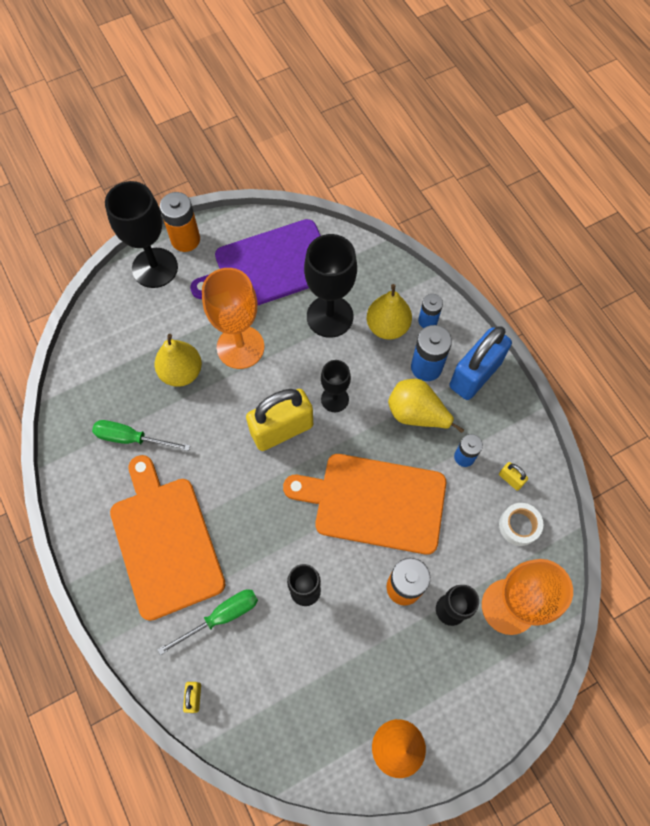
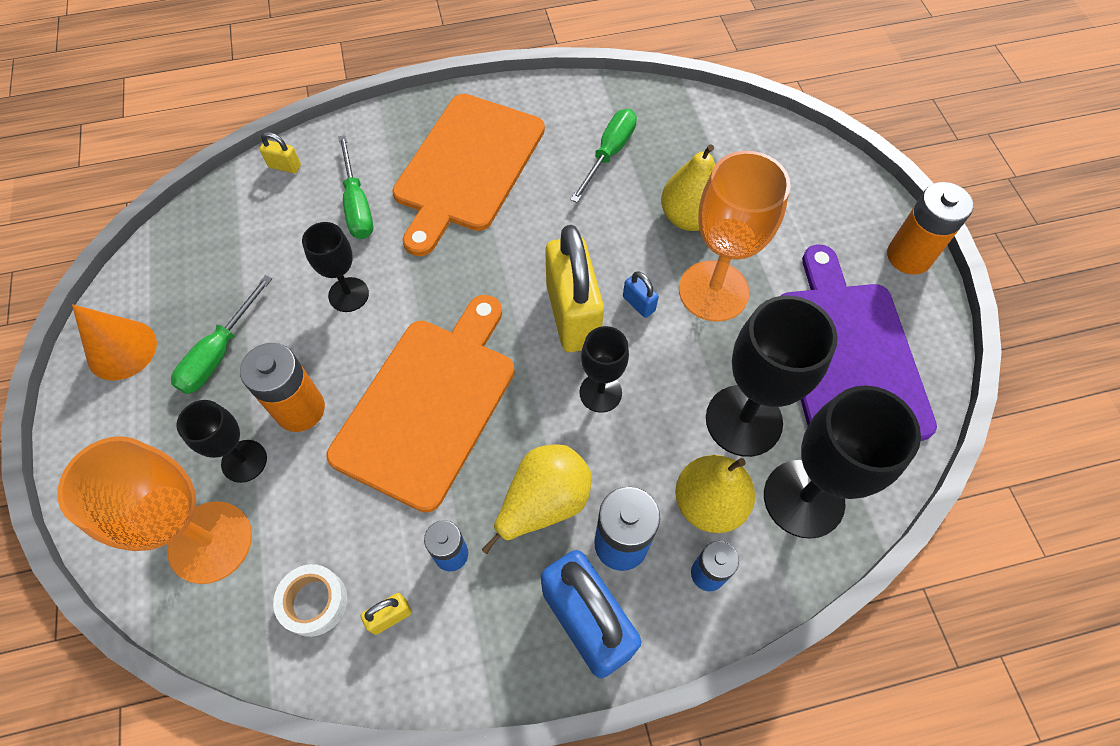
camera: 105 degrees right, 5 degrees down
black goblet [105,181,178,288] -> black goblet moved to [764,385,921,539]
orange cutting board [110,455,226,621] -> orange cutting board turned 120 degrees clockwise [392,94,545,256]
none -> green screwdriver [171,275,272,394]
none -> blue padlock [623,271,659,318]

